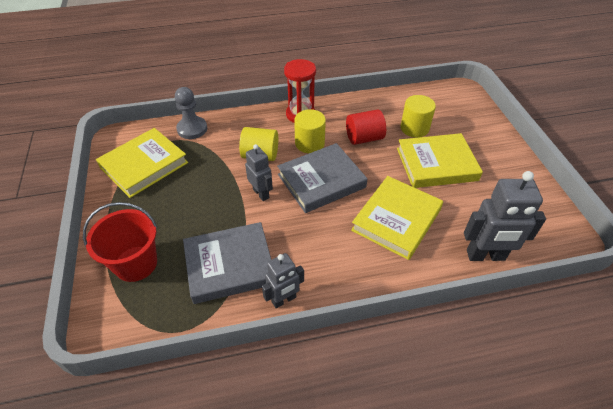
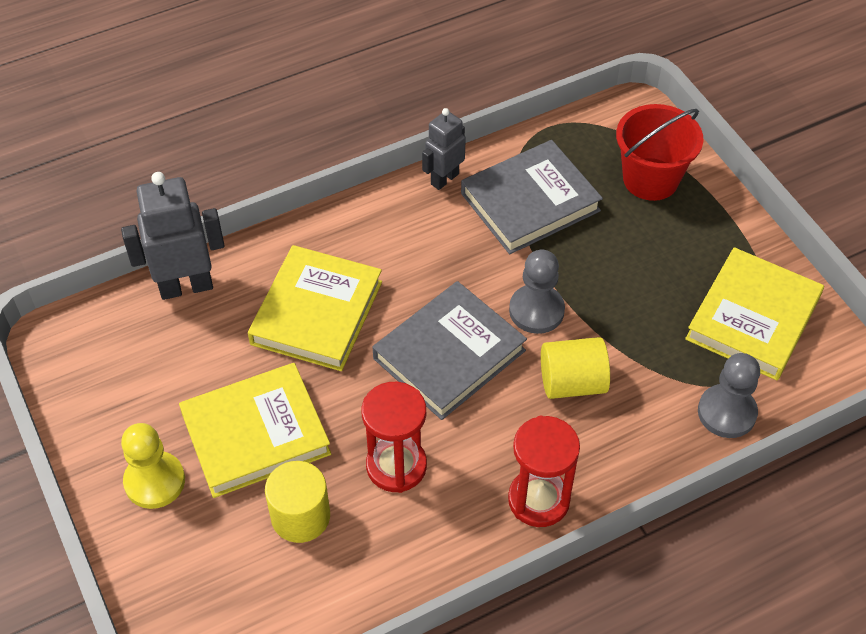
camera: 165 degrees right, 5 degrees up
grey robot [245,144,273,201] -> grey pawn [509,249,565,334]
yellow cylinder [294,109,326,153] -> none
red cylinder [346,109,386,145] -> red hourglass [362,382,427,493]
none -> yellow pawn [121,423,185,509]

